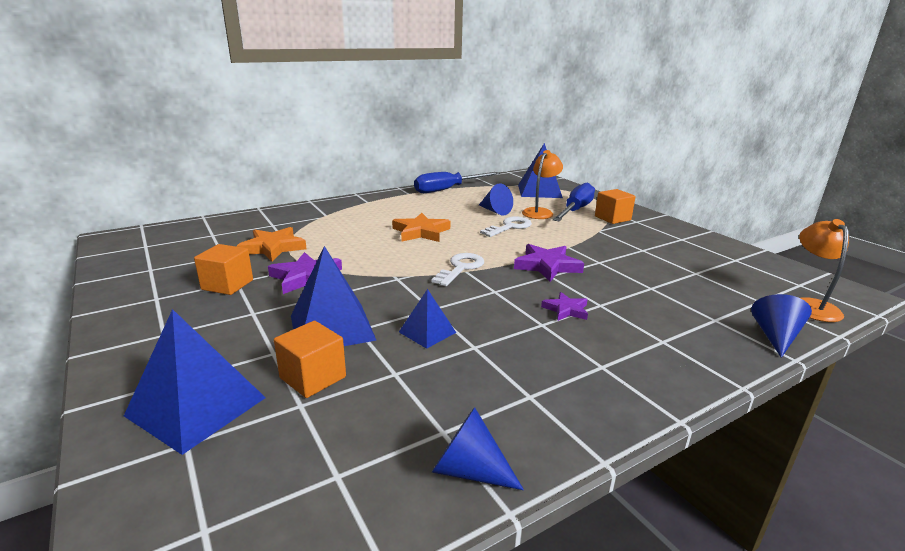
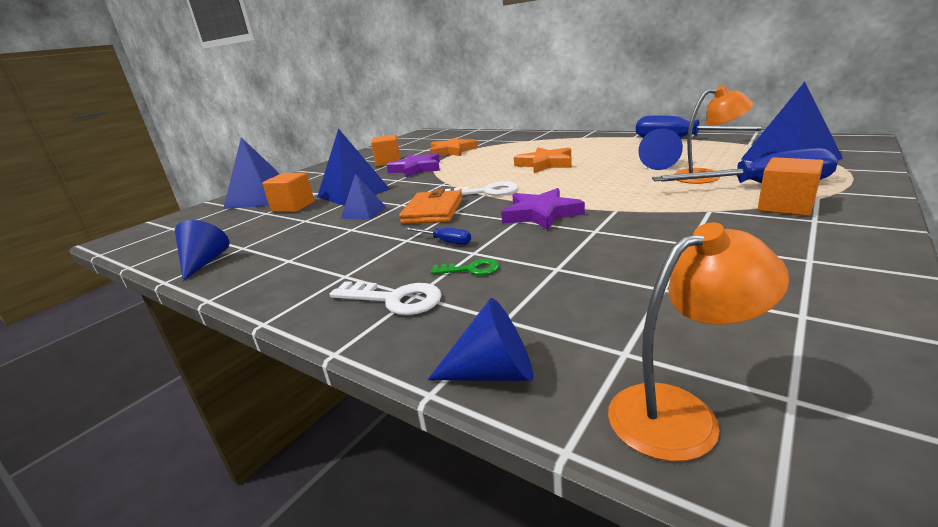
camera: 70 degrees right, 0 degrees up
white key [480,216,532,237] -> white key moved to [330,281,442,315]
purple star [541,292,588,321] -> blue screwdriver [404,227,471,245]
none -> orange wallet [399,189,463,224]
none -> green key [431,259,499,275]

